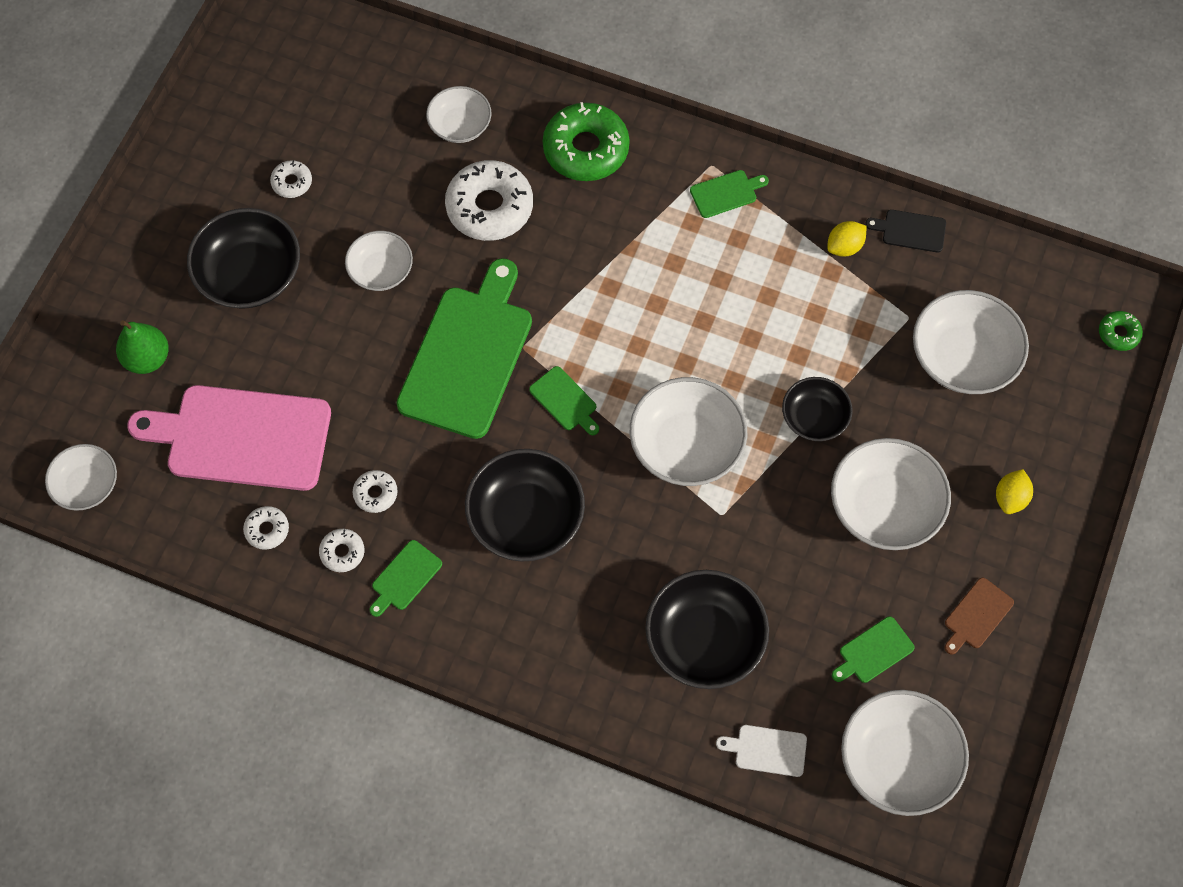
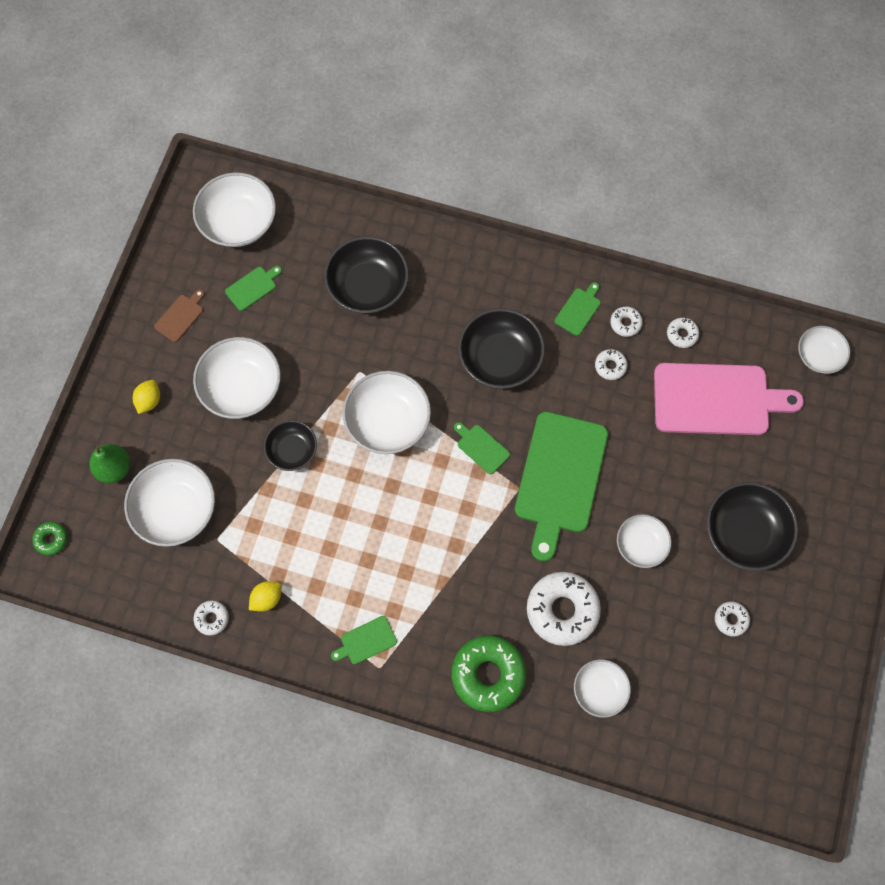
camera: 175 degrees right, 5 degrees up
green pear [116,320,169,374] -> green pear moved to [89,444,130,483]
white cutting board [716,725,807,777] -> none
black cutting board [865,210,946,252] -> white donut [194,600,229,636]

